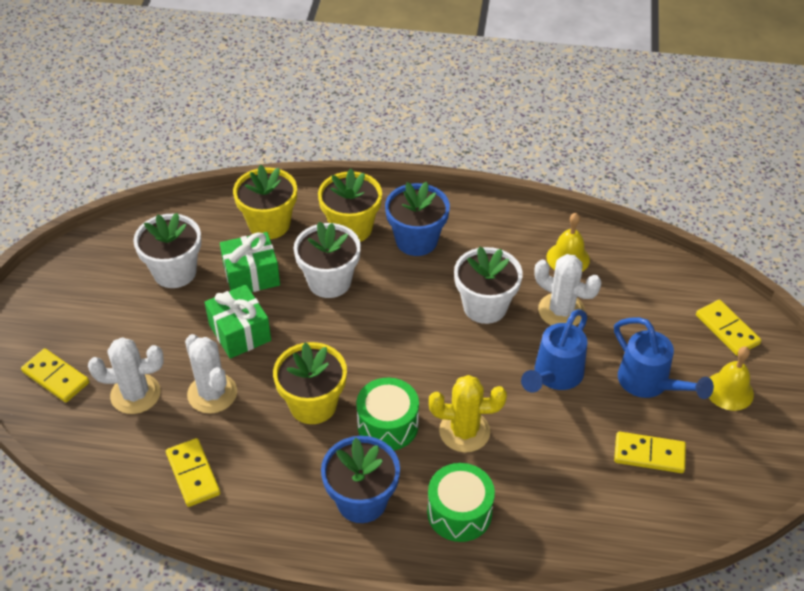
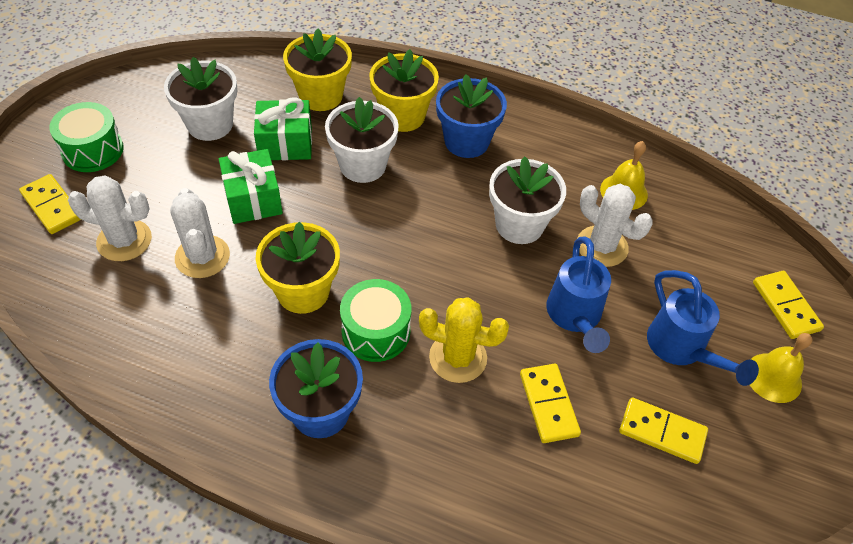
camera: 10 degrees right, 5 degrees up
yellow domino [166,438,220,507] -> yellow domino moved to [520,364,581,443]
green drum [427,463,495,542] -> green drum moved to [49,102,124,172]
blue watering can [521,309,587,393] -> blue watering can turned 45 degrees counterclockwise [546,236,611,353]

